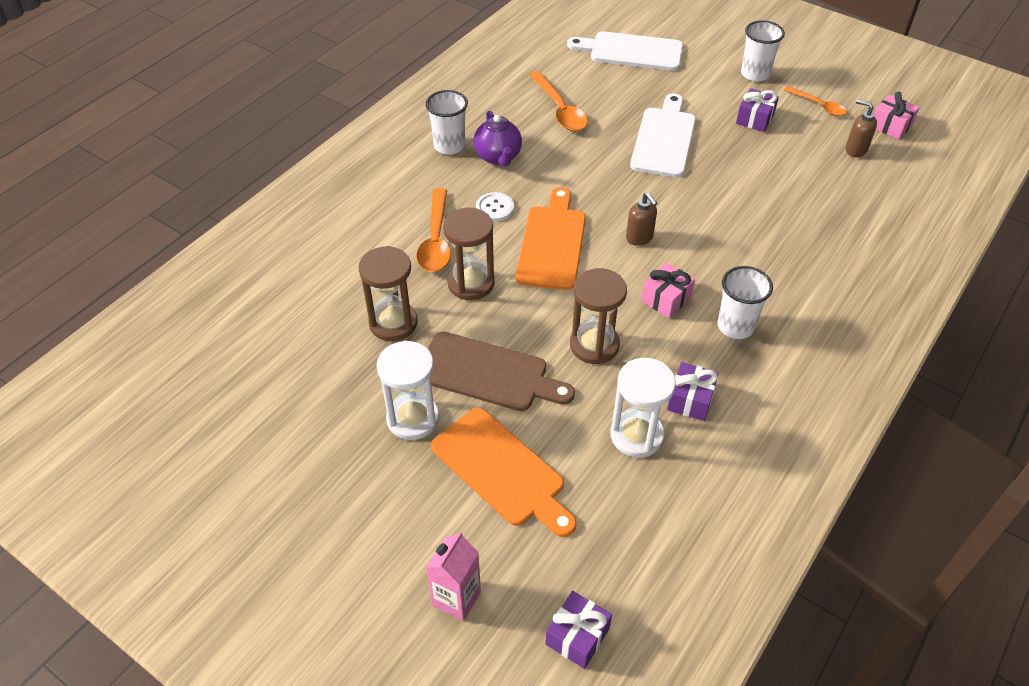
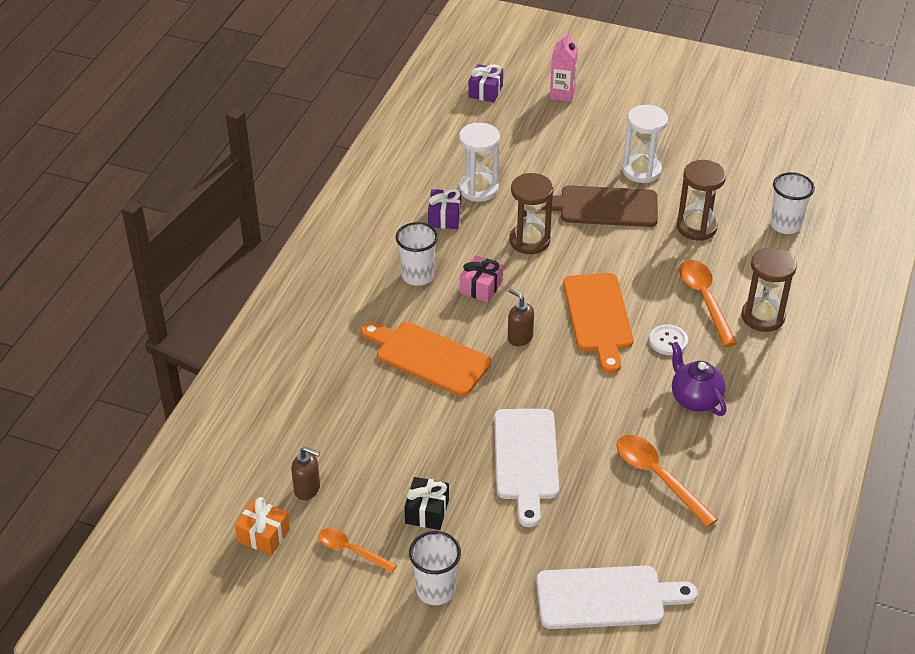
camera: 165 degrees right, 5 degrees down
white cup [426,90,468,155] -> white cup moved to [770,172,815,234]
orange cutting board [431,408,577,537] -> orange cutting board moved to [361,322,491,396]
brown hourglass [443,208,495,300] -> brown hourglass moved to [741,247,797,332]
purple gift [736,88,779,132] -> black gift [404,477,449,530]
pink gift [874,92,919,140] -> orange gift [235,497,290,555]

